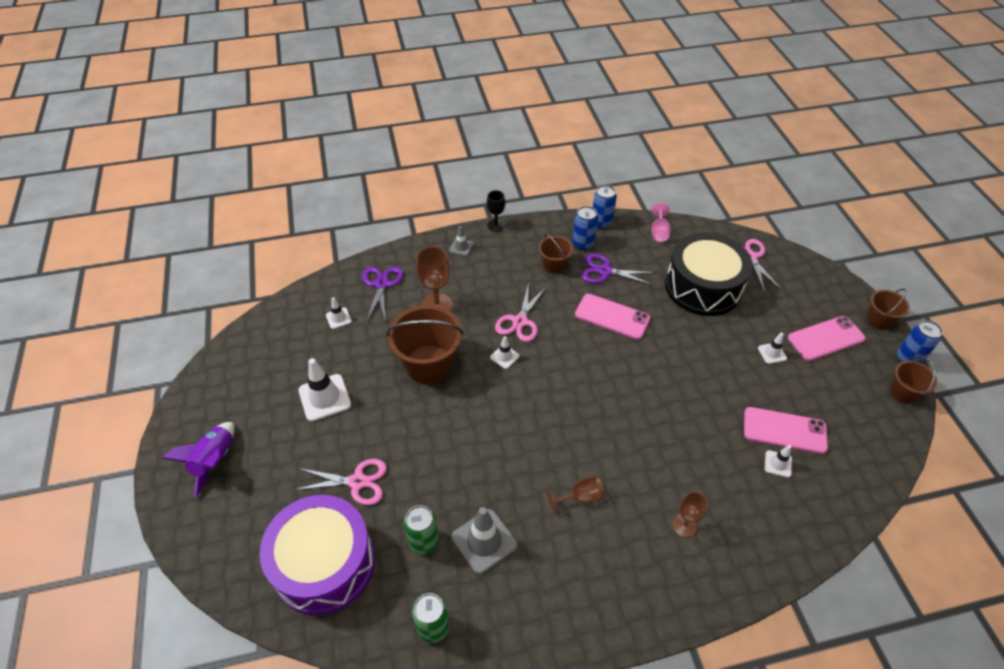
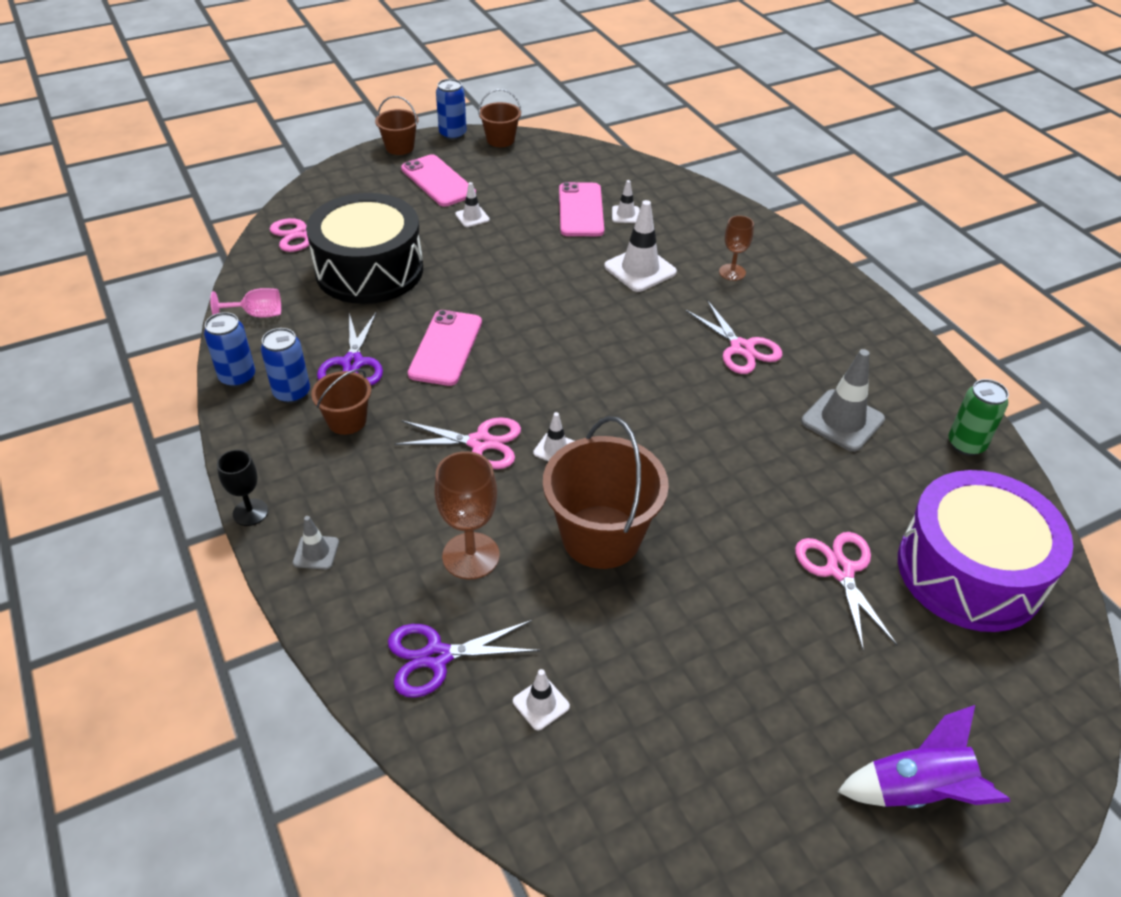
camera: 105 degrees left, 5 degrees down
white traffic cone [298,358,351,421] -> white traffic cone moved to [604,200,677,292]
green can [404,505,439,555] -> none
brown goblet [547,476,605,514] -> pink scissors [685,300,782,374]

